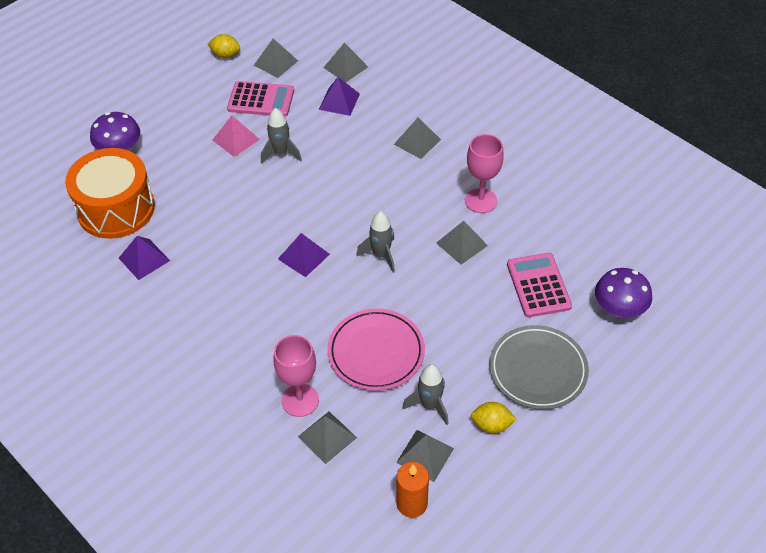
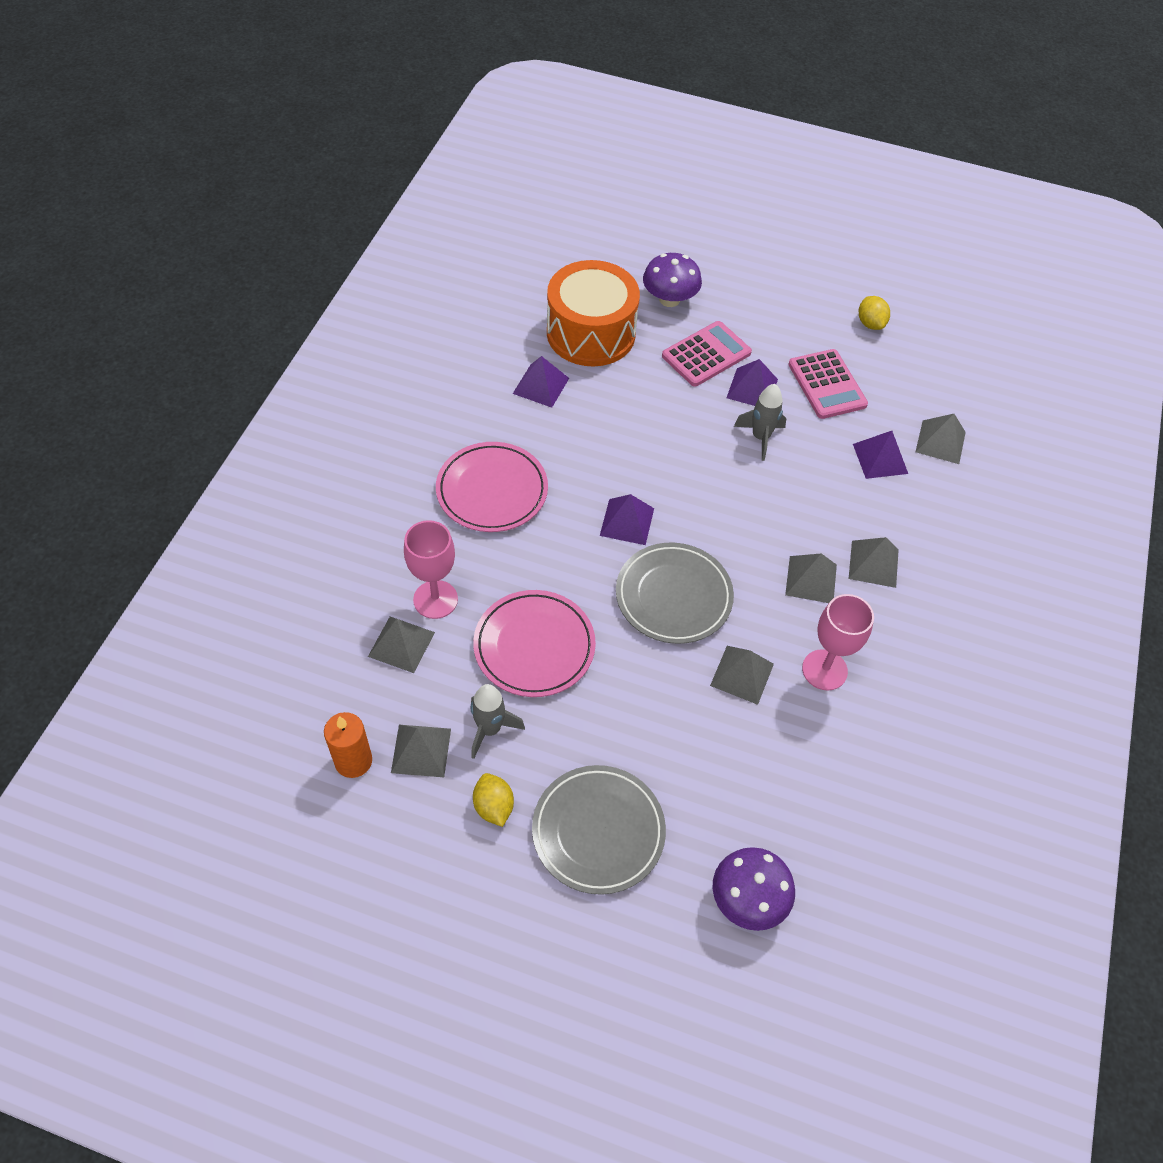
camera: 60 degrees right, 5 degrees up
pink pyramid [213,116,260,157] -> purple pyramid [727,359,778,406]
grey pyramid [254,38,298,78] -> grey pyramid moved to [785,553,837,603]
grey rocket [356,211,395,273] -> grey plate [616,543,734,644]
pink calculator [507,253,572,317] -> pink calculator moved to [662,321,752,387]
none -> pink plate [436,442,548,532]

